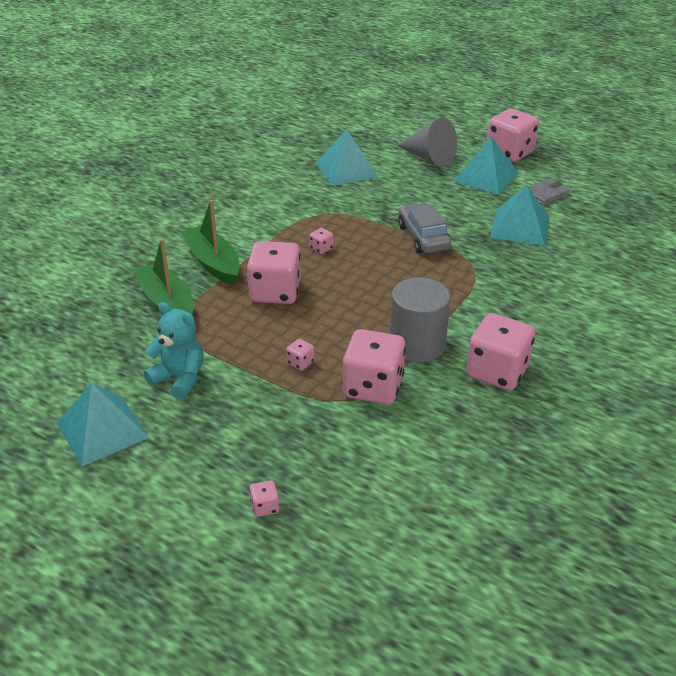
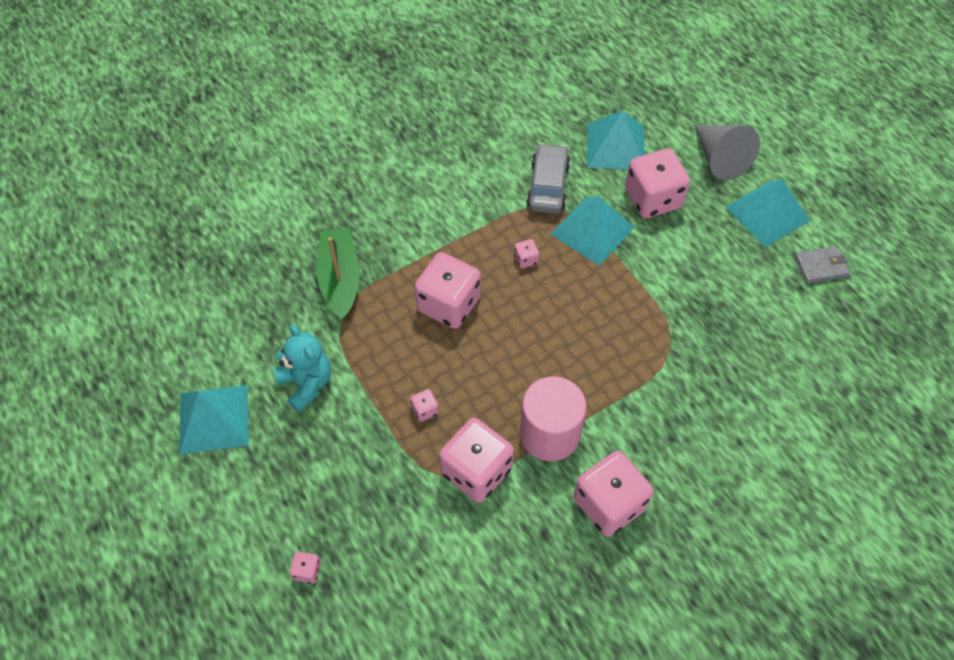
camera: 25 degrees right, 20 degrees up
green boat [181,200,240,285] -> none
grey cylinder [390,277,451,363] -> pink cylinder [520,376,587,461]
grey car [398,203,451,253] -> grey car moved to [526,143,570,214]
pink dice [487,108,539,162] -> pink dice moved to [625,148,690,218]
turquoise pyramid [490,184,549,246] -> turquoise pyramid moved to [551,196,635,266]

